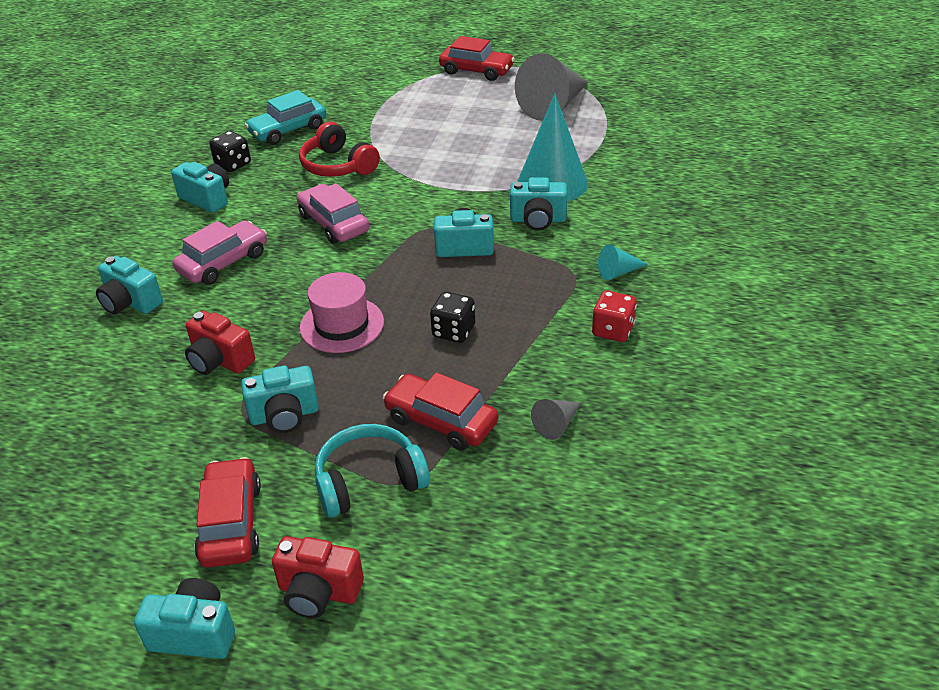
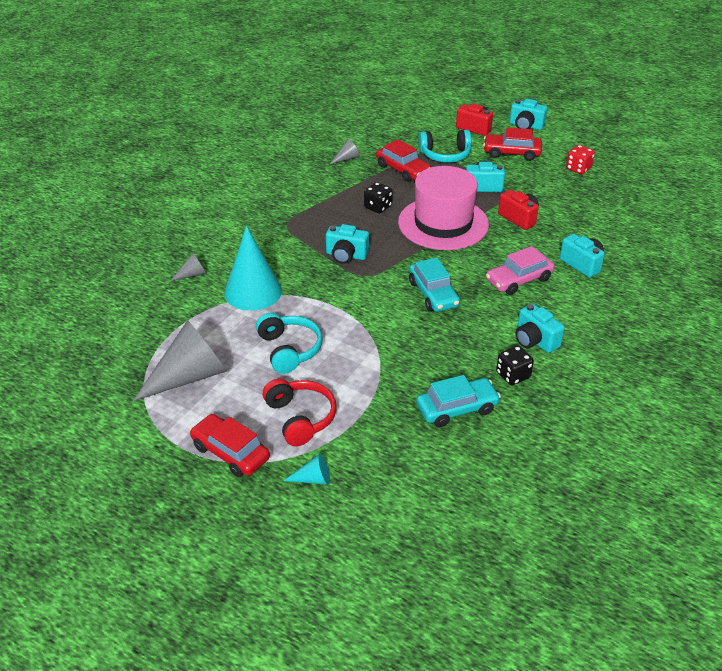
camera: 165 degrees left, 0 degrees up
red car [194,457,261,568] -> red car turned 90 degrees clockwise [483,127,542,161]
pink car [297,183,369,244] -> turquoise car [409,258,460,312]
red headphones [299,122,380,177] -> red headphones moved to [263,379,336,446]
pink hat [300,272,384,353] -> pink hat [398,166,489,250], size x1.71
turquoise camera [510,177,567,231] -> none
red dice [592,290,637,342] -> red dice moved to [566,145,595,174]
turquoise cone [598,244,648,280] -> turquoise cone moved to [283,454,330,484]
none -> grey cone [170,253,207,281]
none -> turquoise headphones [256,313,323,374]

